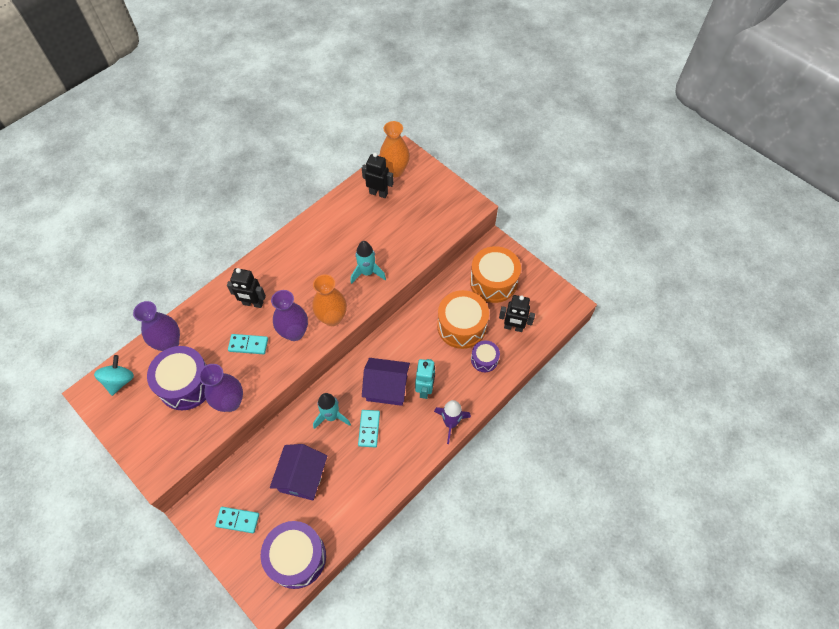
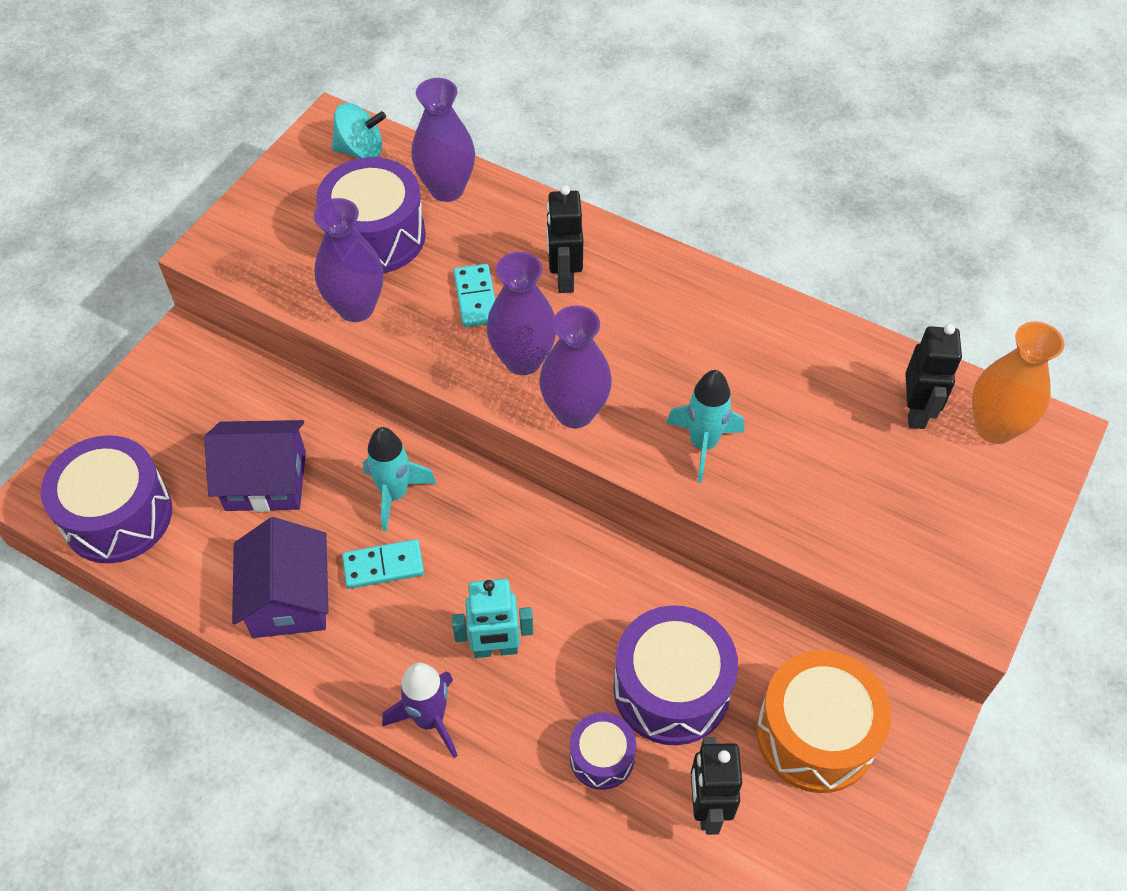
camera: 75 degrees right, 5 degrees down
turquoise domino [215,507,259,533] -> none
orange vase [312,274,347,326] -> purple vase [539,305,612,428]
purple house [362,358,410,406] -> purple house moved to [232,517,328,638]
orange drum [437,290,489,349] -> purple drum [614,605,738,745]

